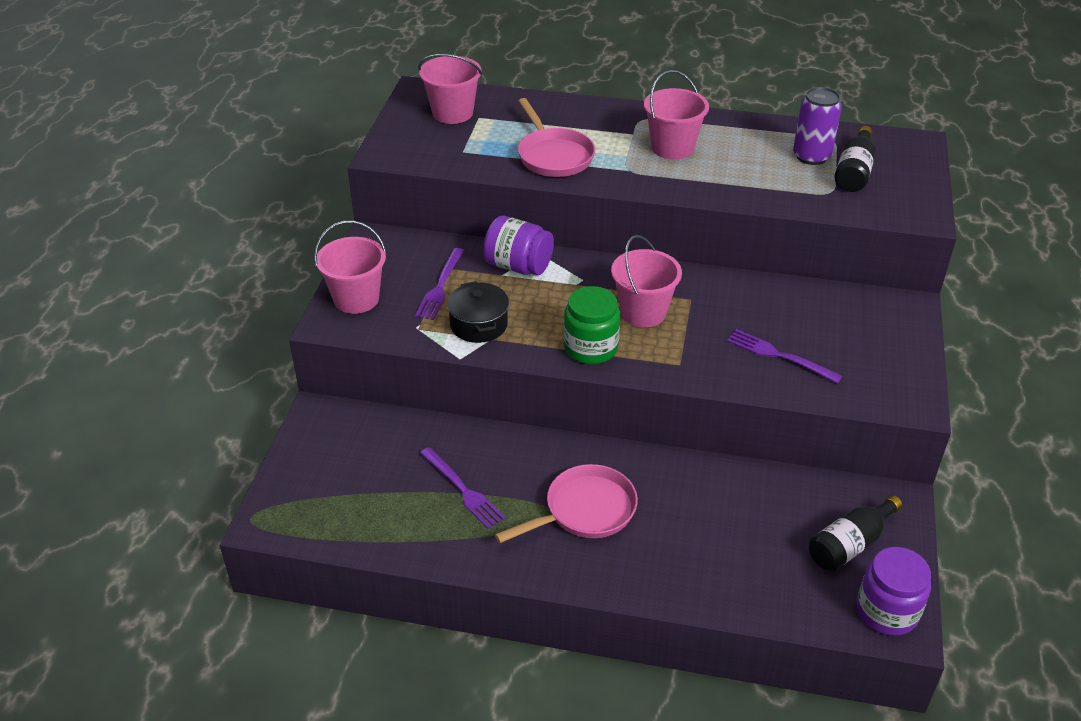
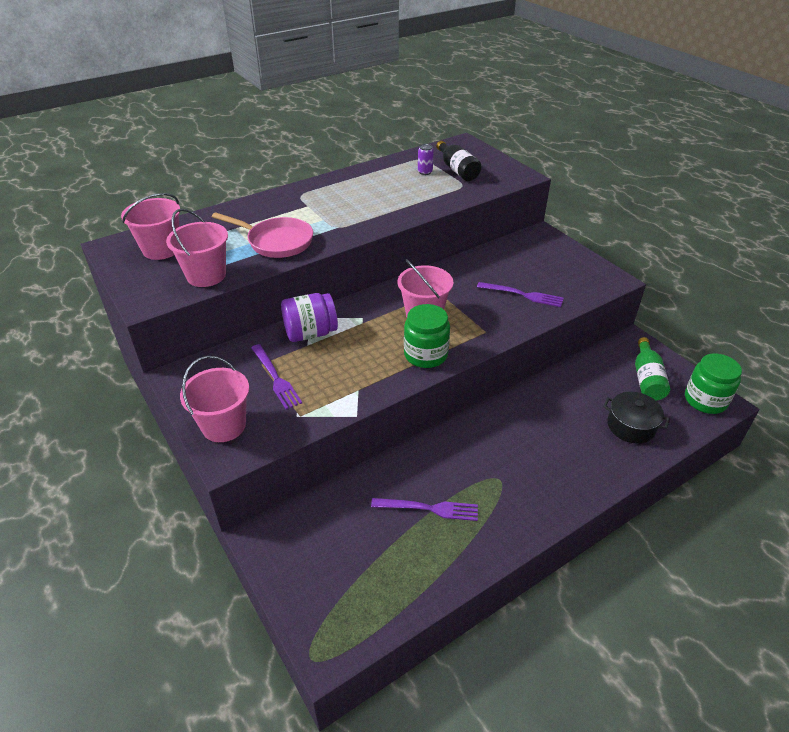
camera: 45 degrees left, 0 degrees up
black pot [447,281,509,343] -> black pot moved to [603,392,670,443]
pink pan [495,464,638,543] -> none
pink bucket [644,70,709,160] -> pink bucket moved to [166,208,228,287]
purple fork [727,329,843,384] -> purple fork turned 150 degrees counterclockwise [477,282,563,307]
purple can [793,87,842,165] -> purple can [418,144,434,175], size x0.55
black bottle [809,495,902,571] -> green bottle [635,337,670,400]
purple jar [857,547,931,636] -> green jar [685,353,742,414]

